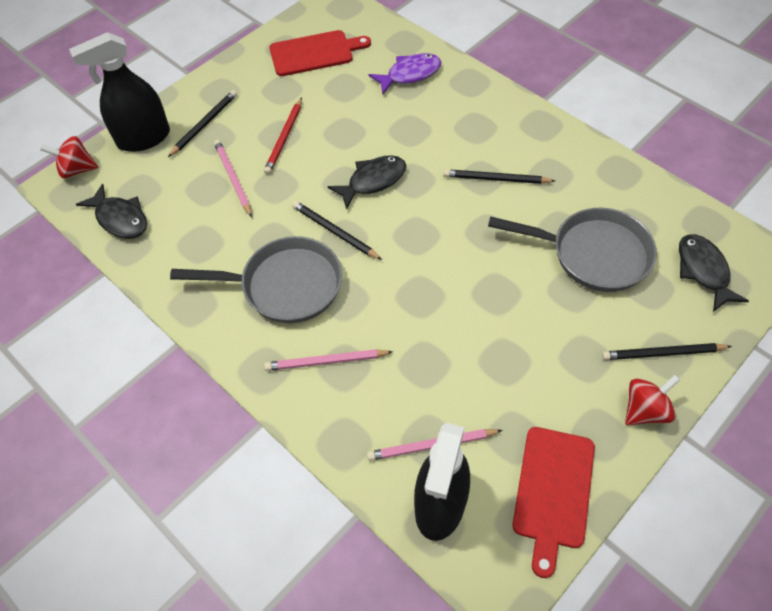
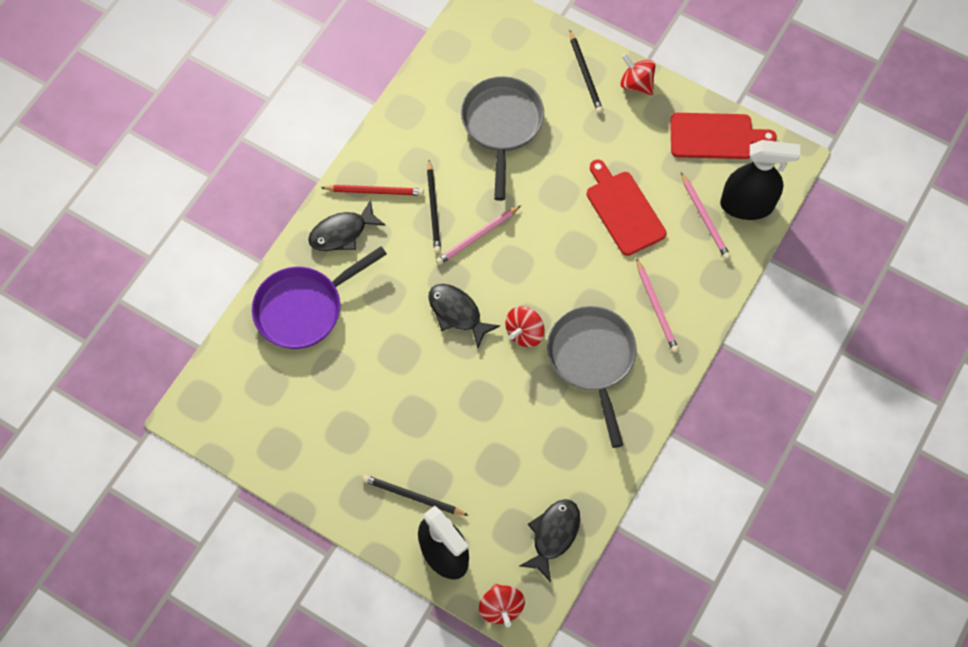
camera: 105 degrees left, 10 degrees up
pink pencil [214,140,252,217] -> pink pencil moved to [436,206,521,265]
red pencil [264,97,302,174] -> red pencil moved to [321,185,424,196]
red cutting board [269,30,371,76] -> red cutting board moved to [587,159,667,256]
black pencil [292,201,382,260] -> red spinning top [505,306,545,347]
purple fish [368,53,441,94] -> purple pan [252,246,387,349]
black fish [679,234,749,312] -> black fish moved to [308,200,386,251]

